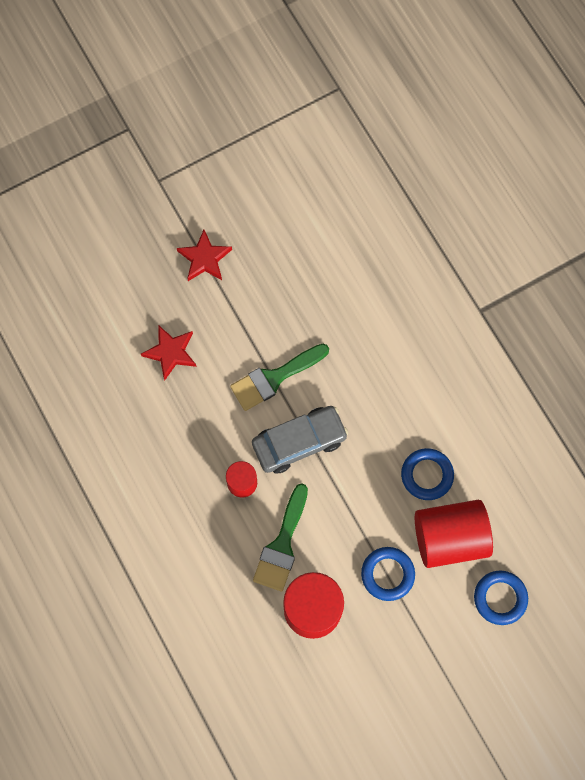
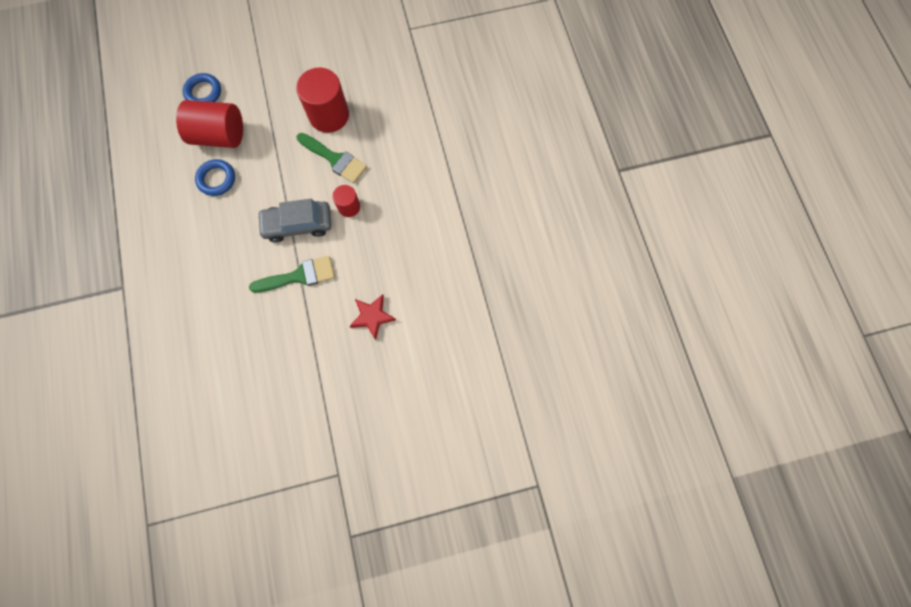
camera: 165 degrees left, 0 degrees up
red star [177,230,232,281] -> none
green brush [253,483,308,591] -> green brush turned 90 degrees clockwise [297,133,367,183]
blue ring [361,547,415,601] -> none

